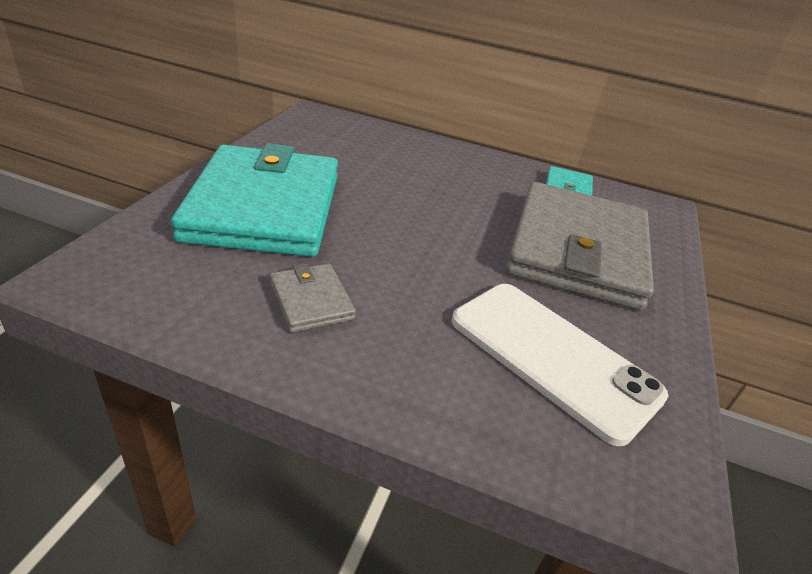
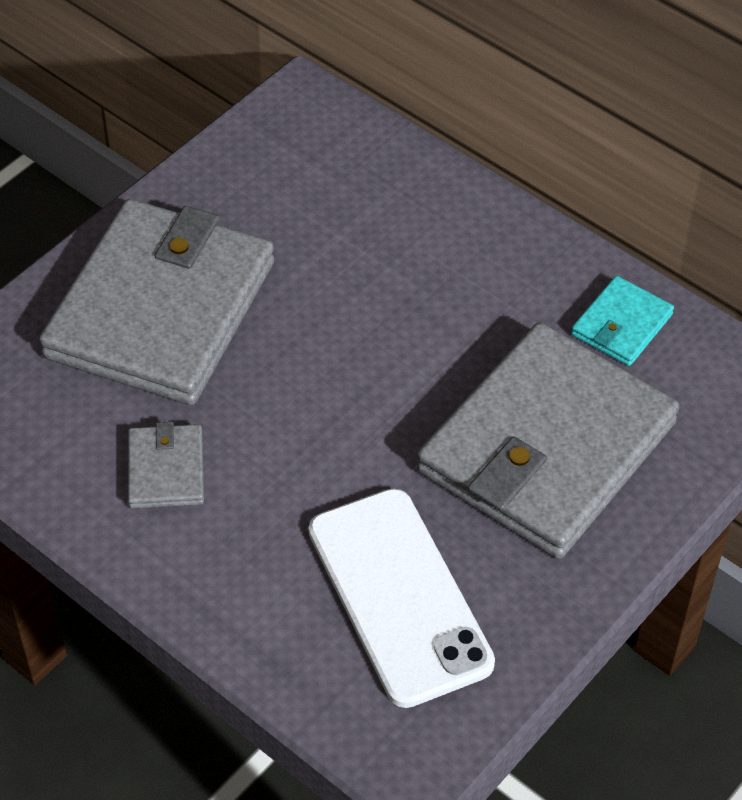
camera: 25 degrees right, 15 degrees up
turquoise wallet [171,143,338,257] -> grey wallet [39,199,274,405]

